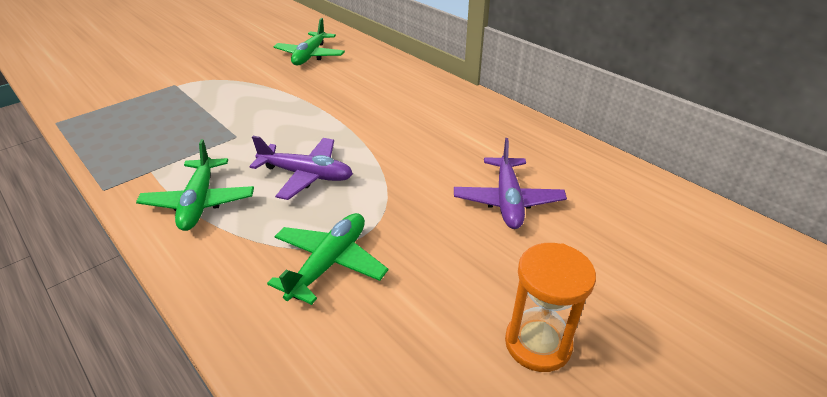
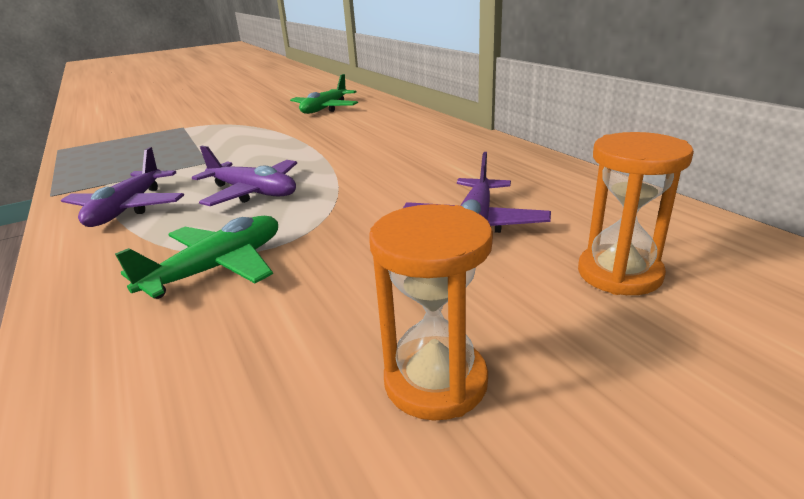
camera: 15 degrees right, 10 degrees down
green plane [136,139,254,231] -> purple plane [61,147,184,227]
none -> orange hourglass [578,132,694,295]

